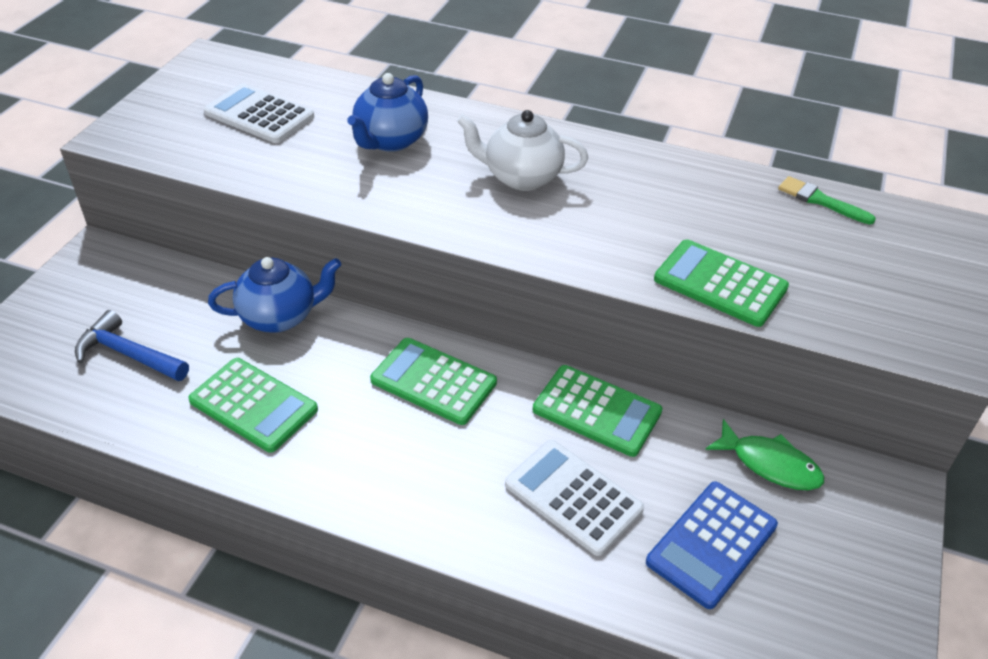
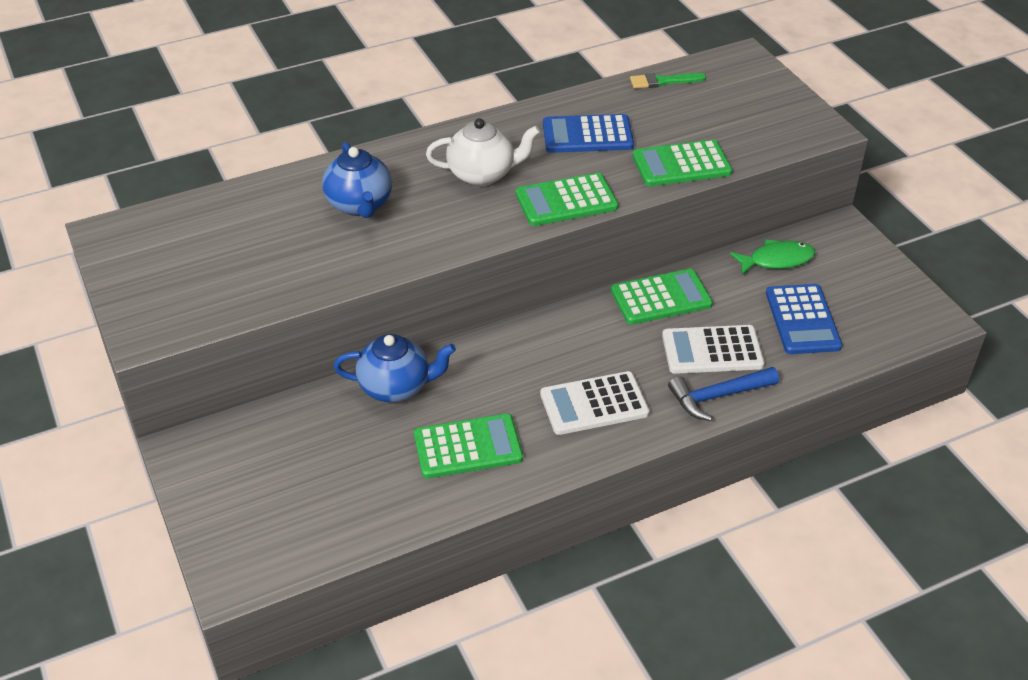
camera: 45 degrees left, 0 degrees up
blue hammer [75,310,189,381] -> blue hammer moved to [668,367,779,421]
white calculator [204,84,314,143] -> white calculator moved to [540,371,650,435]
blue teapot [208,257,341,333] -> blue teapot turned 60 degrees clockwise [334,334,456,402]
green calculator [370,338,497,425] -> green calculator moved to [516,173,618,226]
white teapot [457,110,588,191] -> white teapot turned 150 degrees counterclockwise [426,118,540,186]
none -> blue calculator [543,114,634,153]

